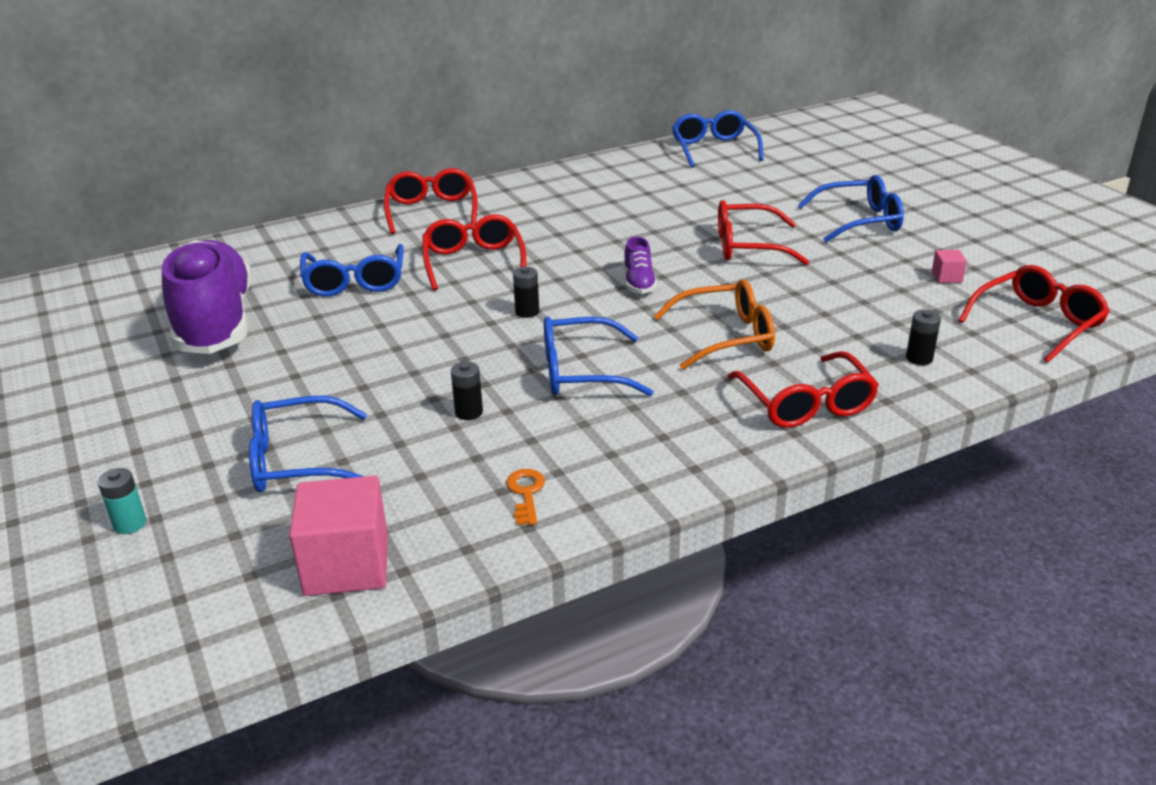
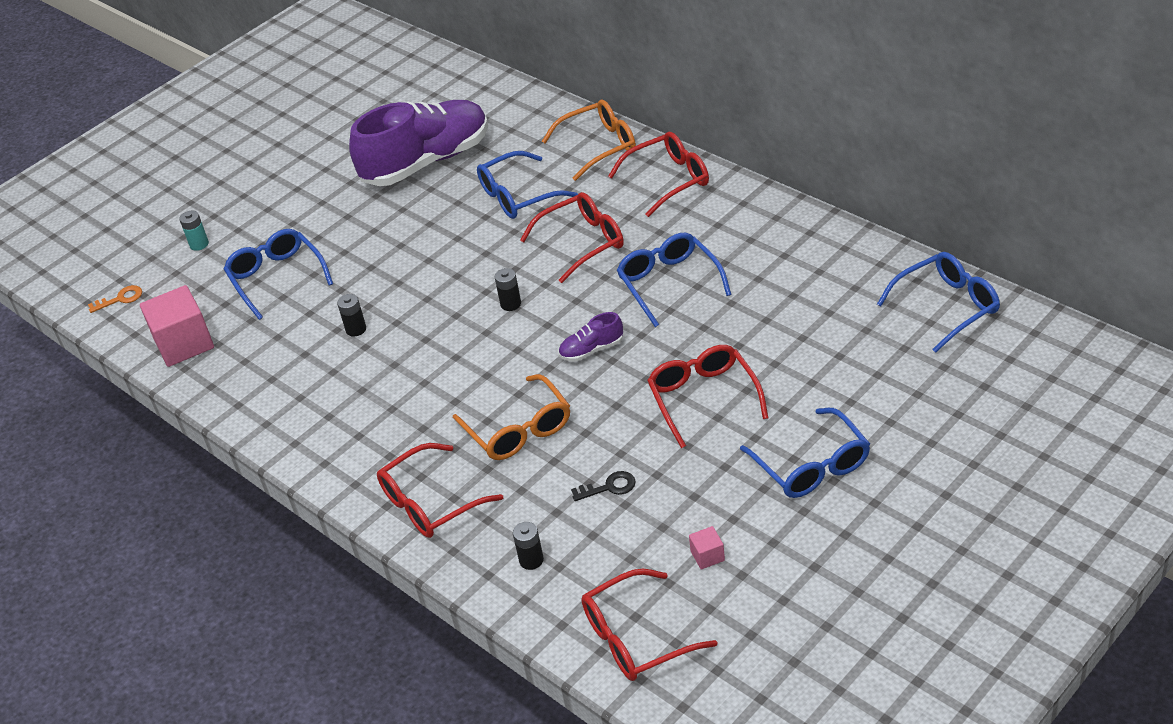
camera: 75 degrees right, 10 degrees up
orange key [506,469,545,525] -> orange key moved to [88,285,142,313]
blue glasses [544,316,653,396] -> blue glasses moved to [617,233,731,327]
red glasses [958,265,1110,363] -> red glasses turned 120 degrees clockwise [582,569,718,681]
none -> orange glasses [542,100,636,181]
none -> black key [571,471,636,501]

